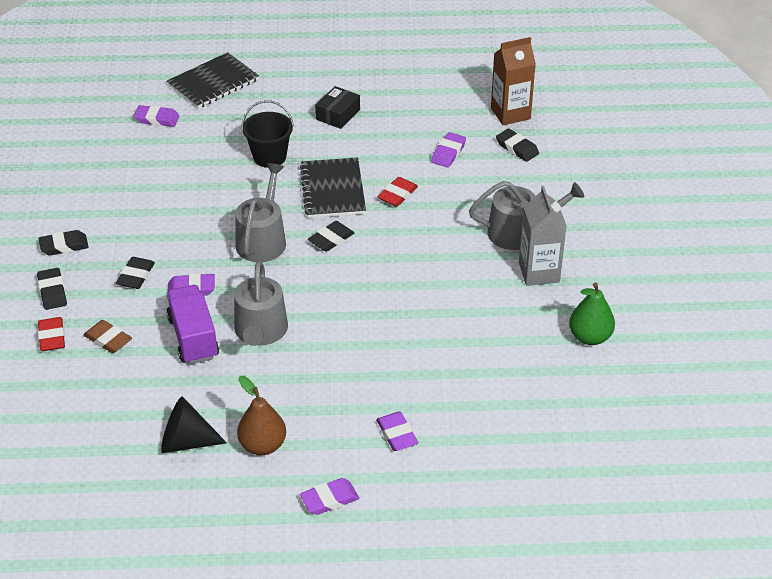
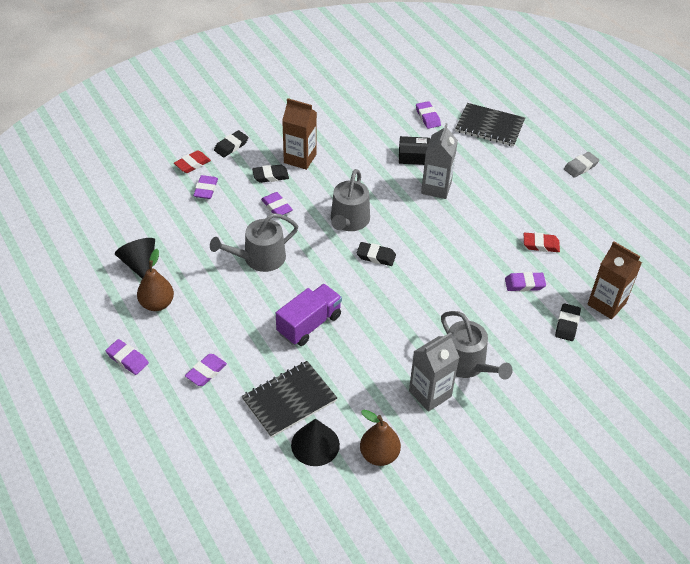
camera: 60 degrees right, 5 degrees up
black eraser [38,230,89,256] -> none
brown eraser [83,320,132,353] -> purple eraser [193,175,218,199]
purple truck [166,285,219,364] -> purple truck moved to [276,284,342,346]
grey watering can [235,163,286,262] -> grey watering can turned 120 degrees clockwise [331,169,370,231]
black bucket [241,100,294,168] -> grey carton [421,123,458,199]
black notebook [300,157,366,218] -> black notebook moved to [241,361,337,438]
black box [315,86,360,129] -> black box moved to [399,136,430,165]
red eraser [377,177,418,207] -> red eraser moved to [524,233,560,252]
green pear [569,282,615,345] -> brown pear [360,410,401,466]
none -> brown carton [282,98,317,170]
none -> black cone [291,418,340,466]
none -> grey eraser [564,152,599,177]

